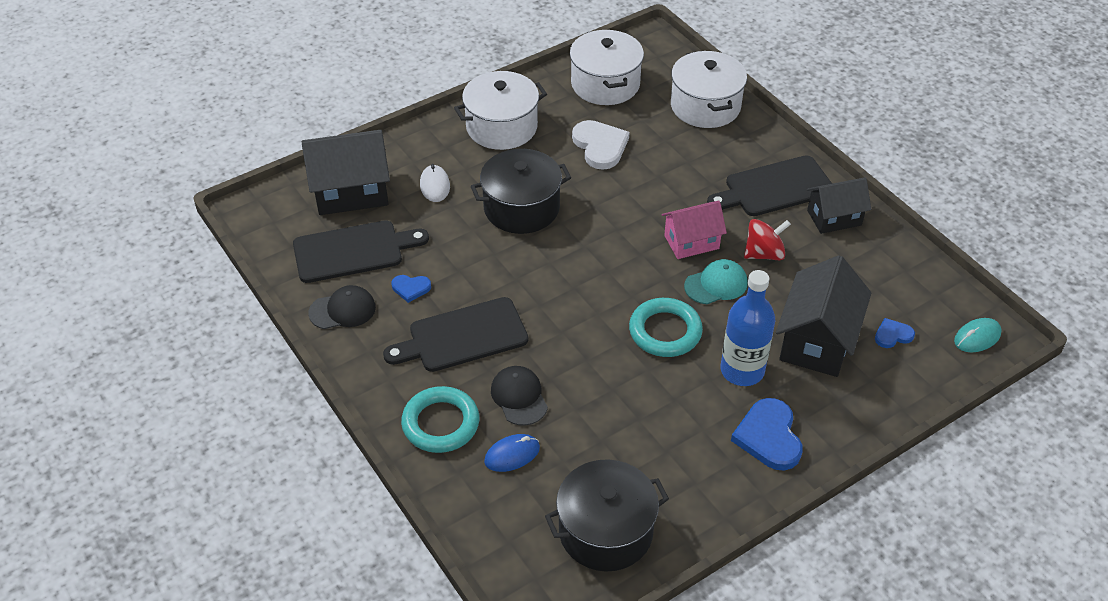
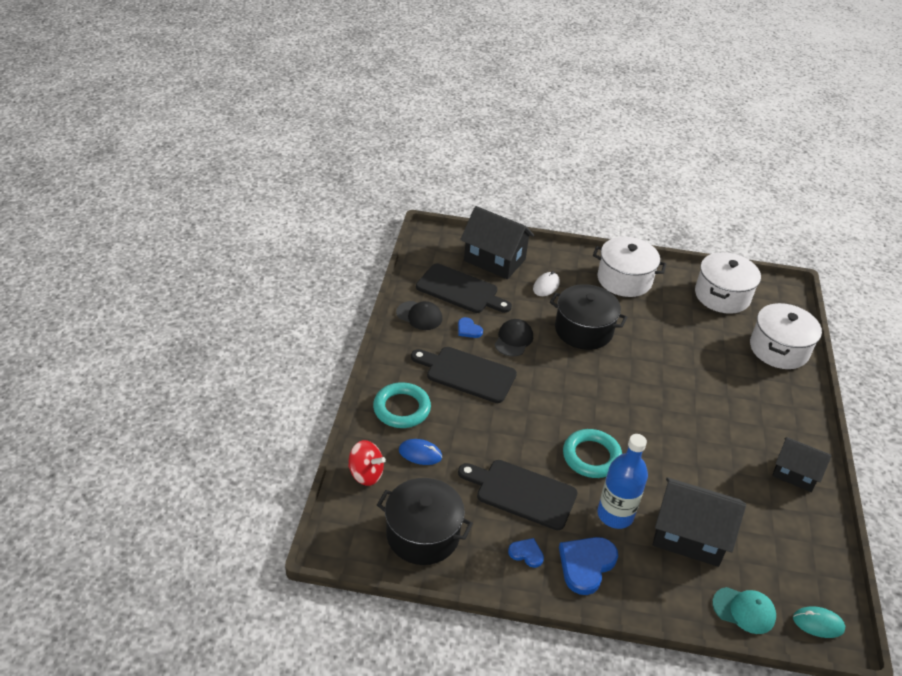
camera: 40 degrees right, 5 degrees down
black cap [491,366,548,426] -> black cap moved to [494,319,533,356]
white heart [572,120,629,170] -> none
pink house [662,201,727,259] -> none
turquoise cap [684,259,748,304] -> turquoise cap moved to [712,587,776,634]
black cutting board [707,155,832,216] -> black cutting board moved to [458,460,577,530]
red spinning top [744,219,791,260] -> red spinning top moved to [348,440,386,486]
black house [776,255,871,377] -> black house turned 45 degrees clockwise [653,477,746,567]
blue heart [875,318,915,348] -> blue heart moved to [508,538,544,568]

